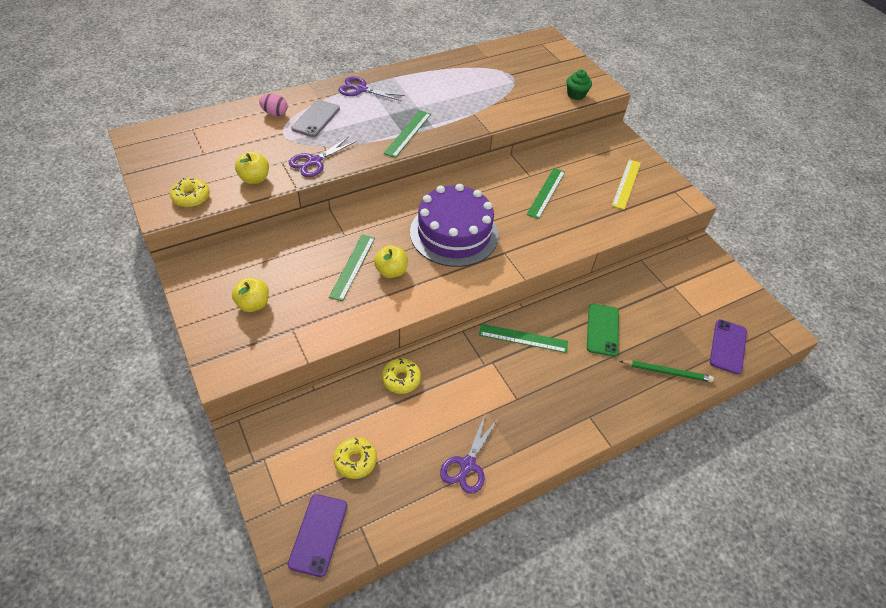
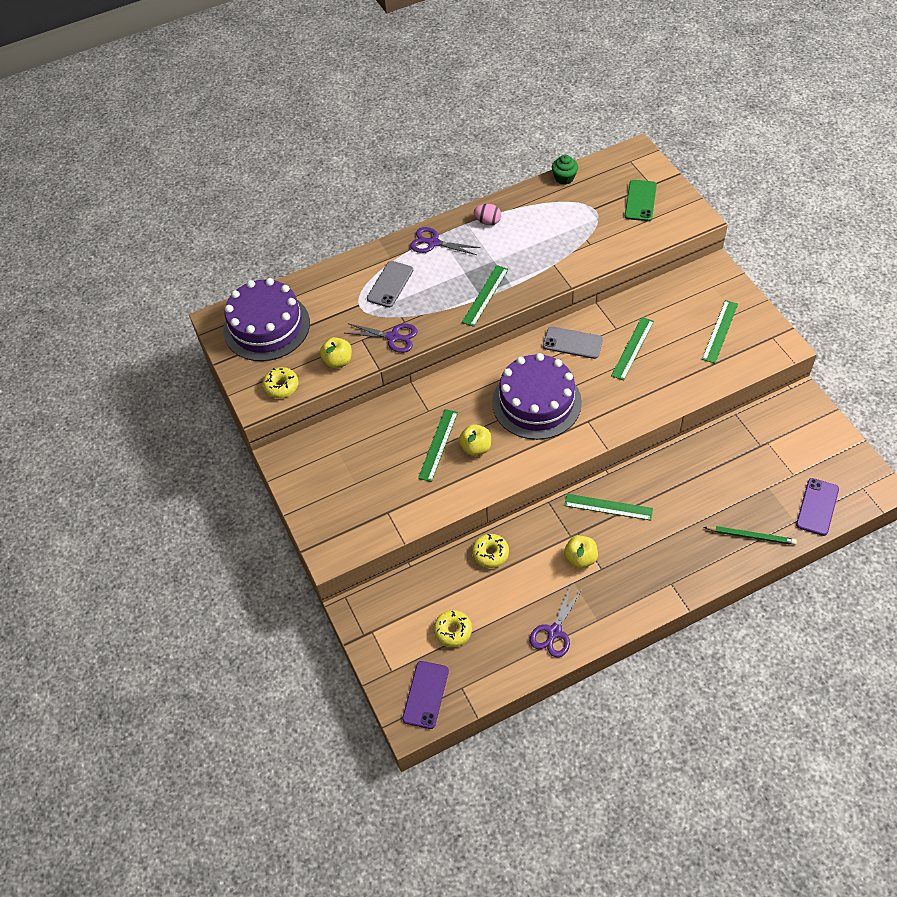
camera: 10 degrees right, 5 degrees up
yellow apple [232,277,269,312] -> yellow apple moved to [564,536,598,569]
pink egg [259,94,288,116] -> pink egg moved to [474,204,501,225]
purple scissors [289,137,356,177] -> purple scissors turned 120 degrees counterclockwise [345,323,418,353]
green cupcake [566,69,592,100] -> green cupcake moved to [552,155,578,185]
green phone [587,304,619,357] -> green phone moved to [625,180,657,221]
yellow ruler [612,159,641,210] -> green ruler [702,300,738,363]
none -> purple cake [223,278,310,361]
none -> grey phone [543,326,603,359]

